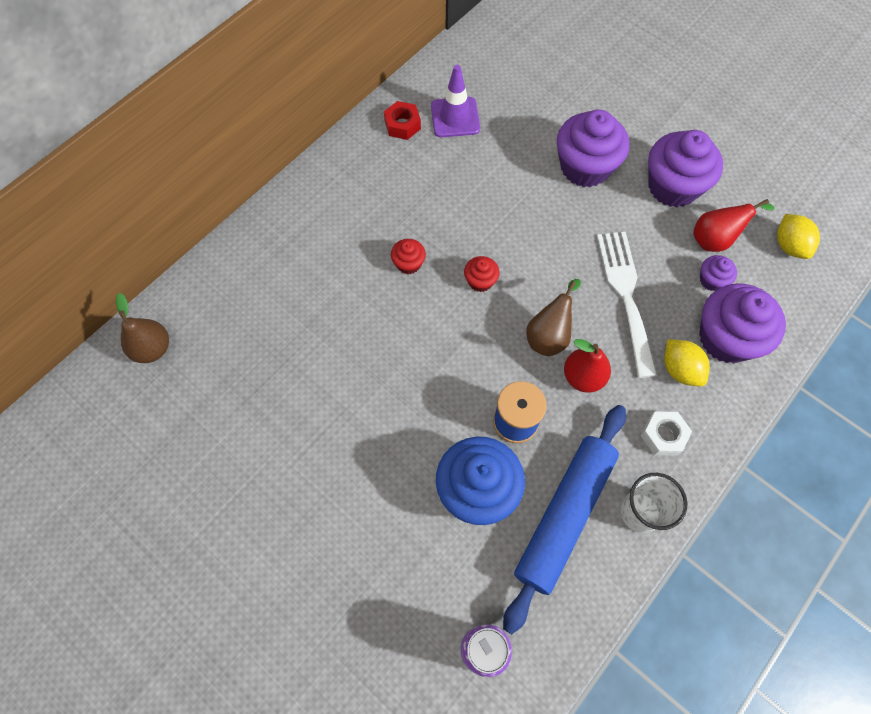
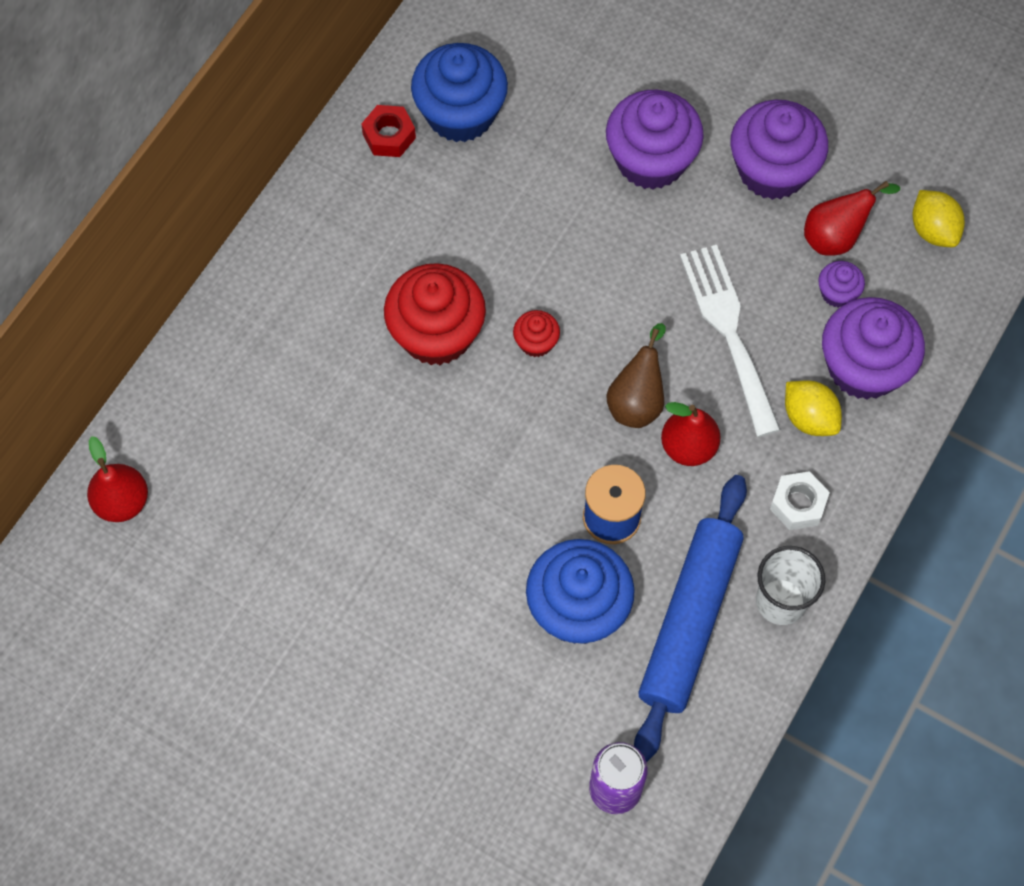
camera: 10 degrees left, 0 degrees up
brown pear [116,293,169,363] -> red pear [87,436,148,522]
red cupcake [391,239,426,274] -> red cupcake [384,263,486,365], size x2.15
purple traffic cone [431,65,480,137] -> blue cupcake [411,43,508,142]

